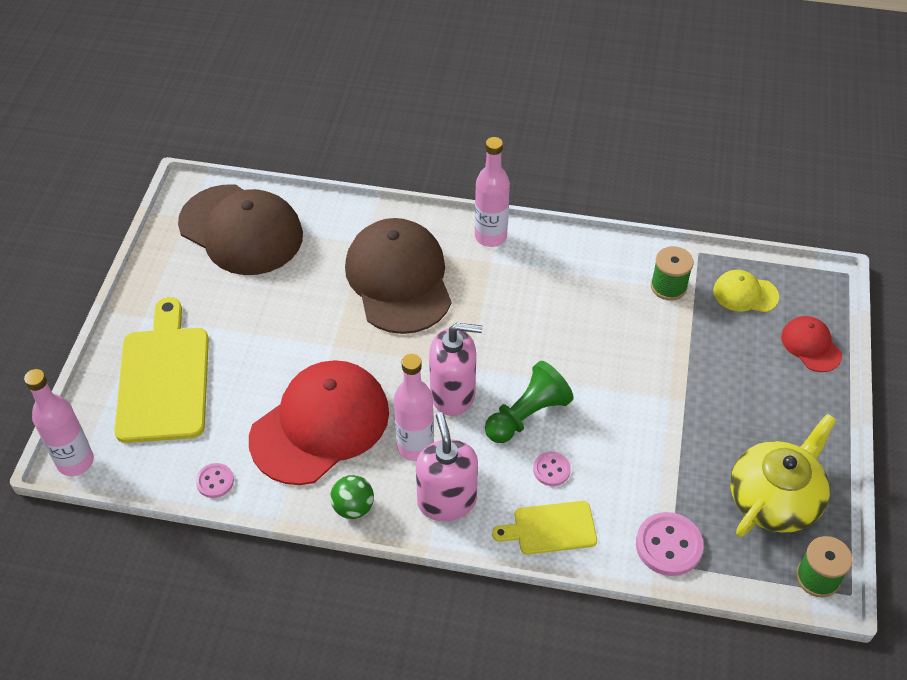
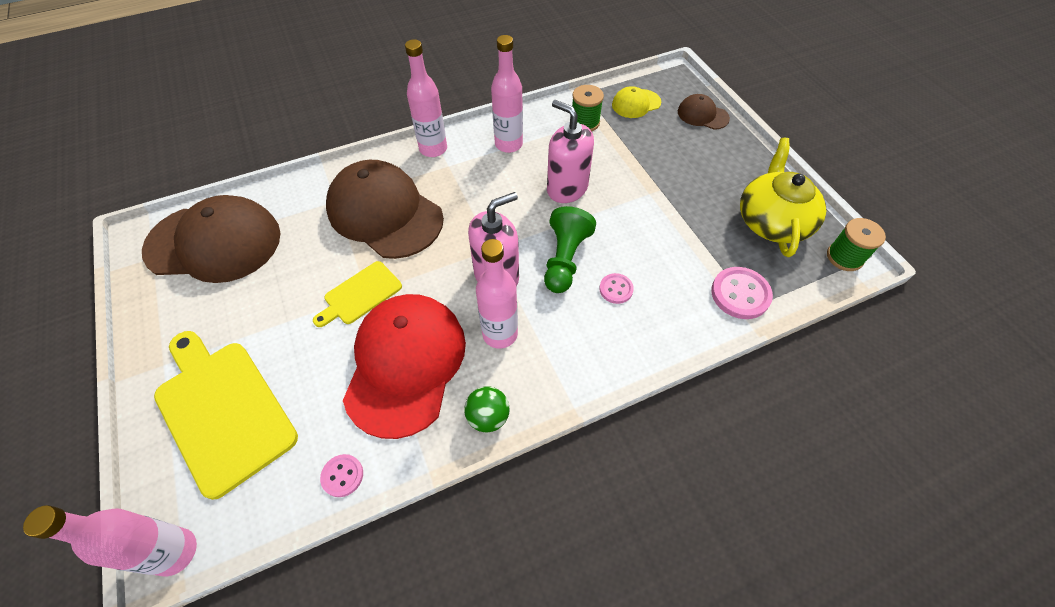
camera: 35 degrees left, 5 degrees up
pink soap dispenser [416,412,478,521] -> pink soap dispenser moved to [547,100,594,203]
yellow cutting board [492,501,597,554] -> yellow cutting board moved to [313,261,402,327]
red cap [781,316,842,372] -> brown cap [678,94,730,130]
none -> pink bottle [491,35,523,153]

